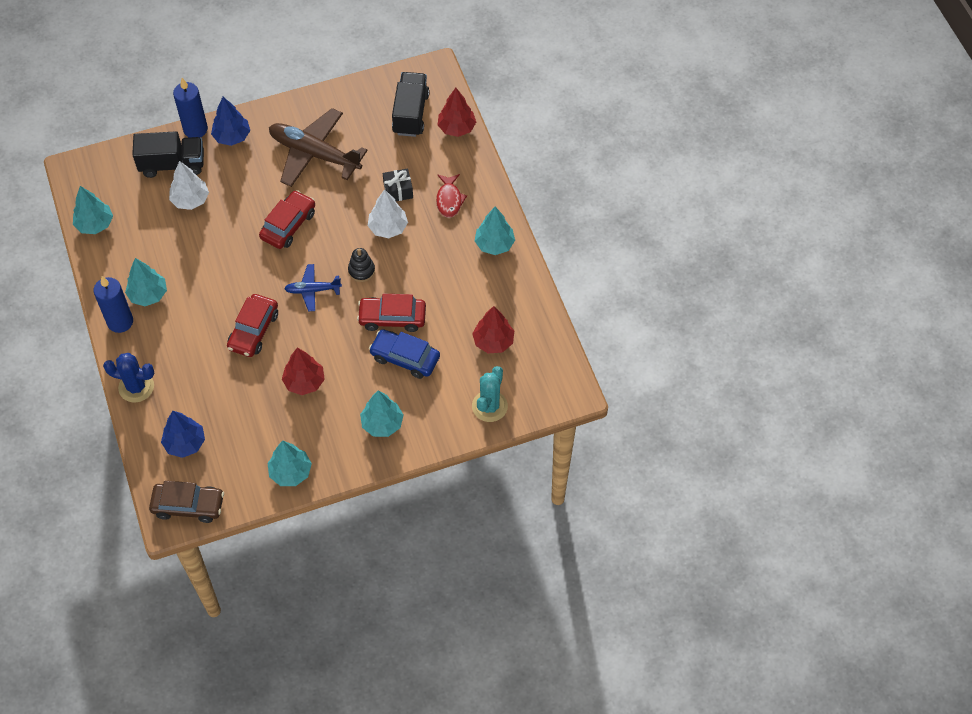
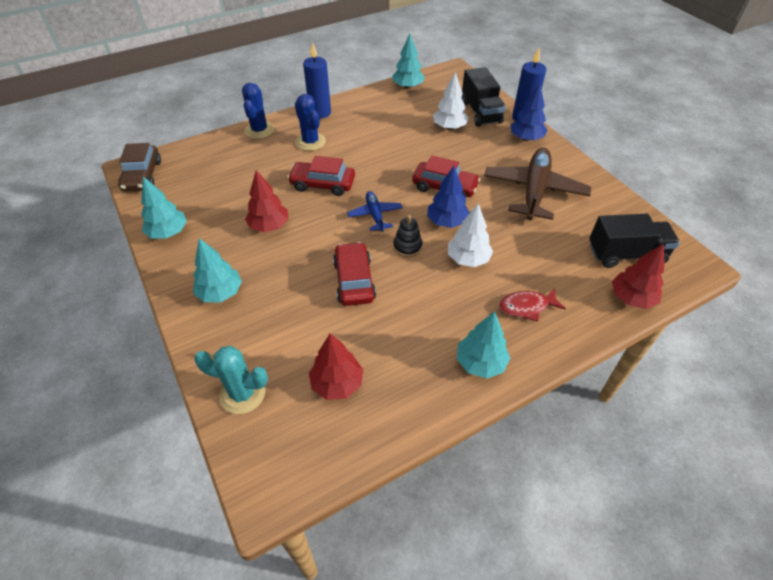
camera: 80 degrees right, 10 degrees down
turquoise tree [125,258,167,306] -> none
blue tree [161,411,205,458] -> blue tree moved to [427,166,469,228]
blue car [369,329,440,379] -> none
black gift [383,169,413,201] -> none
none -> blue cactus [295,94,326,151]

